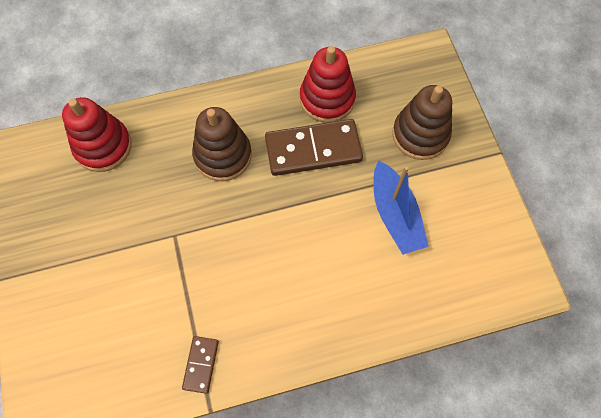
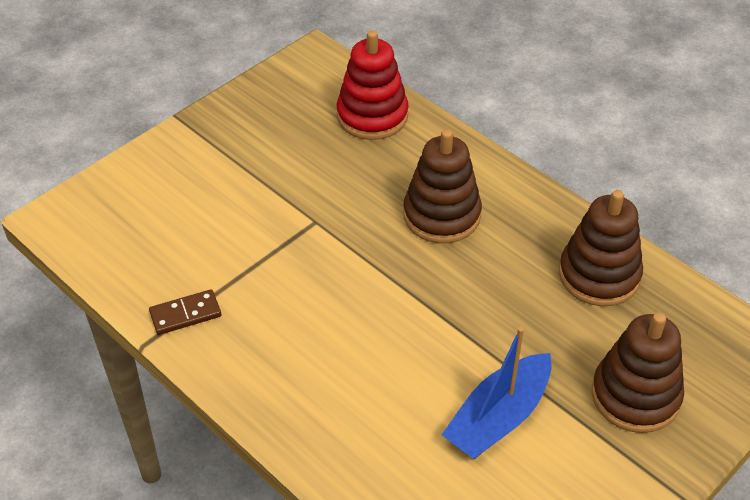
camera: 60 degrees right, 20 degrees down
brown domino [265,119,363,176] -> none
red stacking toy [300,46,356,123] -> brown stacking toy [559,190,643,306]

